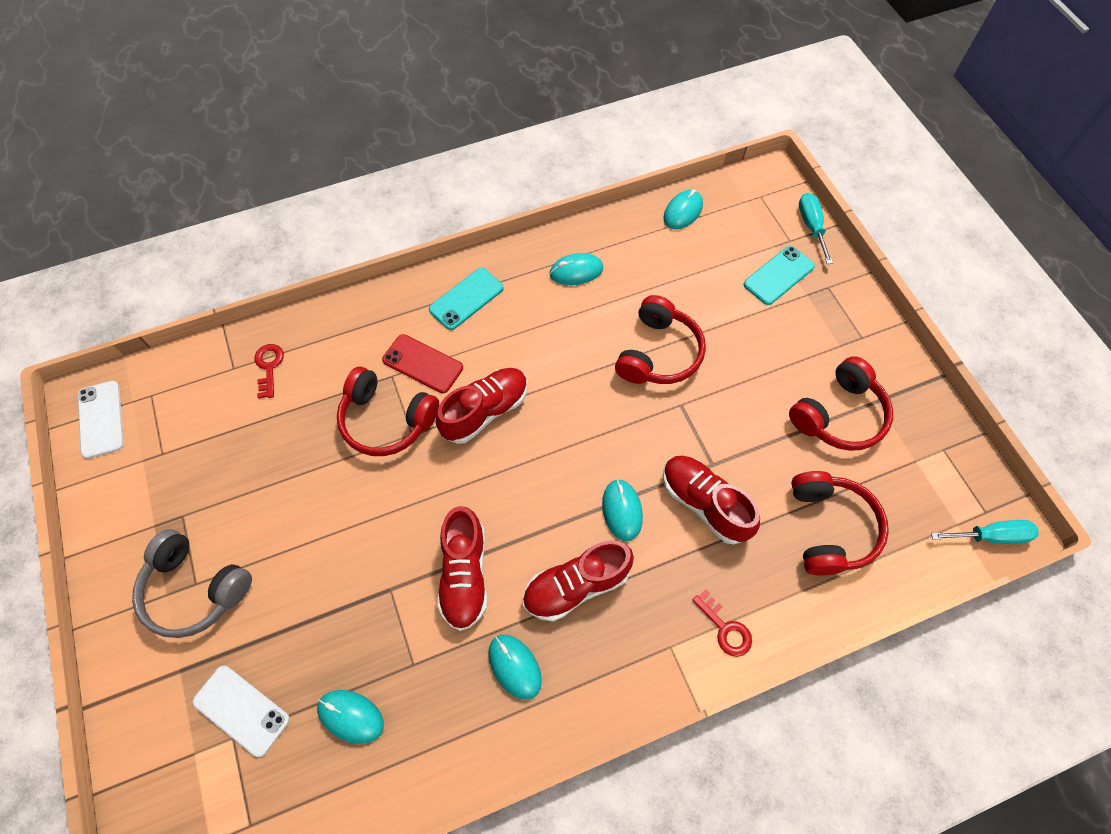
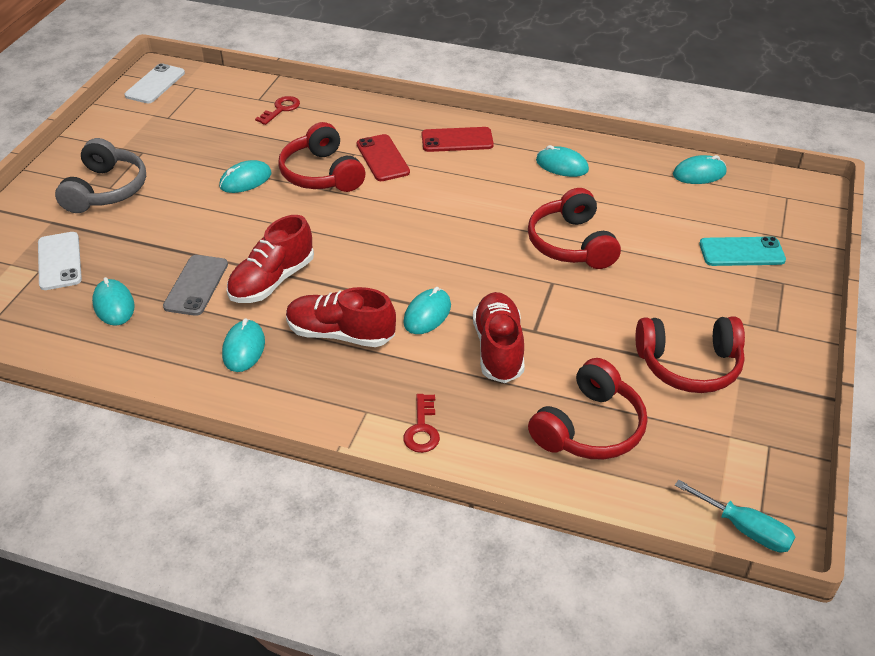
camera: 40 degrees right, 20 degrees down
grey headphones [132,529,252,638] -> grey headphones turned 150 degrees counterclockwise [55,138,146,213]
turquoise phone [429,268,504,330] -> red phone [422,127,494,152]
red shoe [436,368,528,444] -> none
red headphones [615,295,706,384] -> red headphones turned 105 degrees clockwise [528,188,621,269]
turquoise screwdriver [799,193,833,264] -> none
none -> grey phone [163,255,228,316]
none -> turquoise mouse [219,160,272,193]

